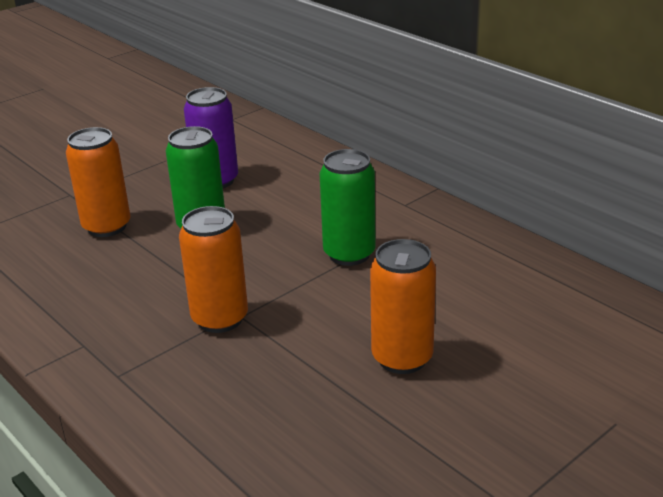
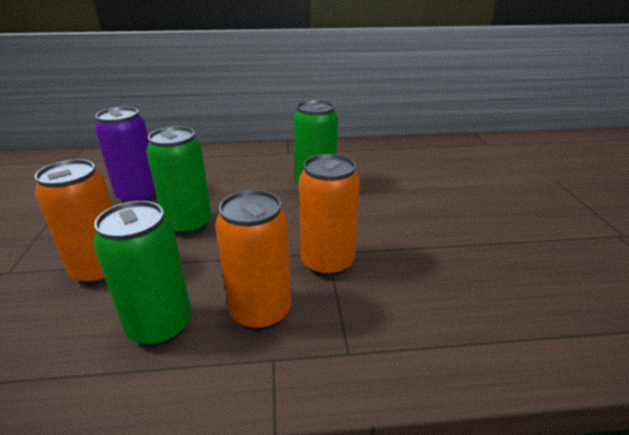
camera: 55 degrees left, 0 degrees up
orange can [370,239,436,374] -> orange can moved to [215,190,291,331]
none -> green can [93,201,192,347]

